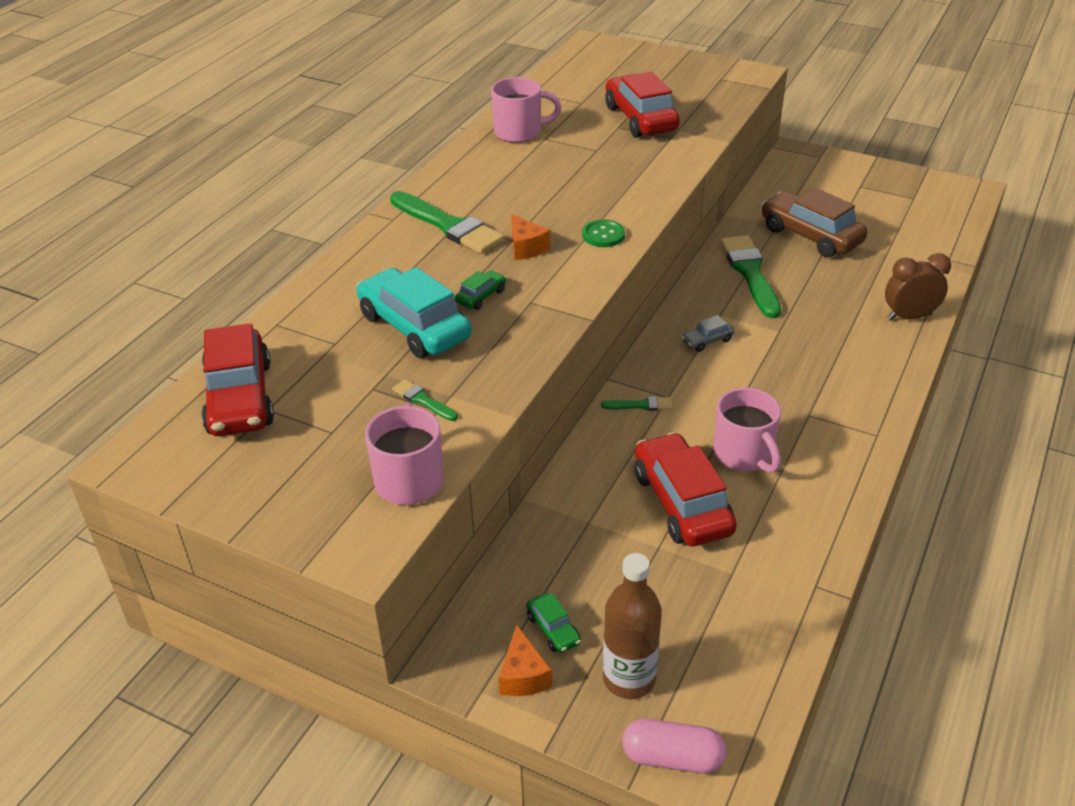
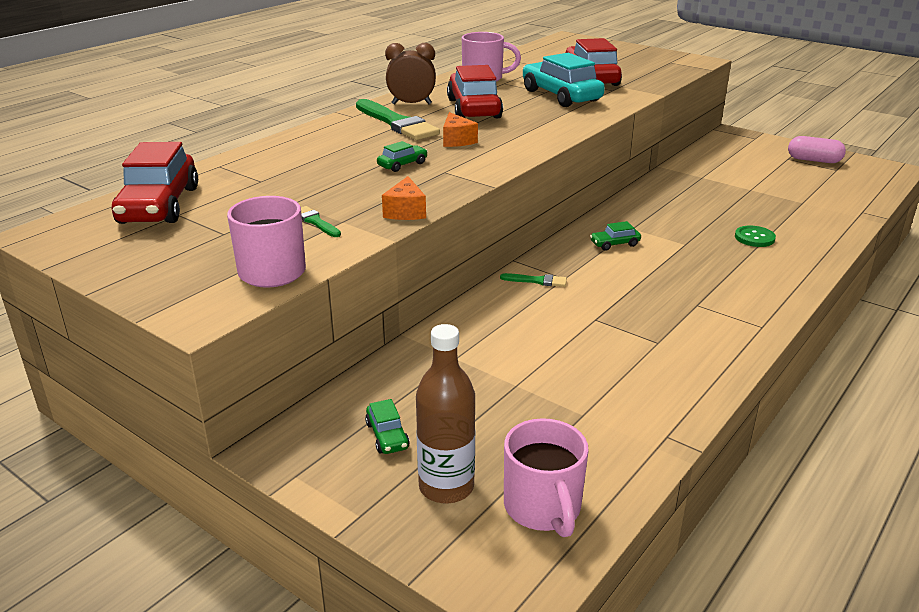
camera: 10 degrees right, 10 degrees down
turquoise car [356,267,472,358] -> turquoise car moved to [523,53,605,107]
orange cheese [498,625,552,696] -> orange cheese moved to [382,176,426,220]
green button [582,219,625,247] -> green button moved to [735,226,776,247]
pink capsule [622,719,726,774] -> pink capsule moved to [788,136,846,163]
red car [635,432,737,546] -> red car moved to [447,65,503,118]
grey car [681,315,735,352] -> green car [590,221,641,251]
pink mug [713,388,781,473] -> pink mug moved to [504,418,589,537]
green brush [720,235,781,318] -> none
brown car [761,188,867,258] -> none
brown clock [885,253,951,321] -> brown clock moved to [385,43,436,105]

